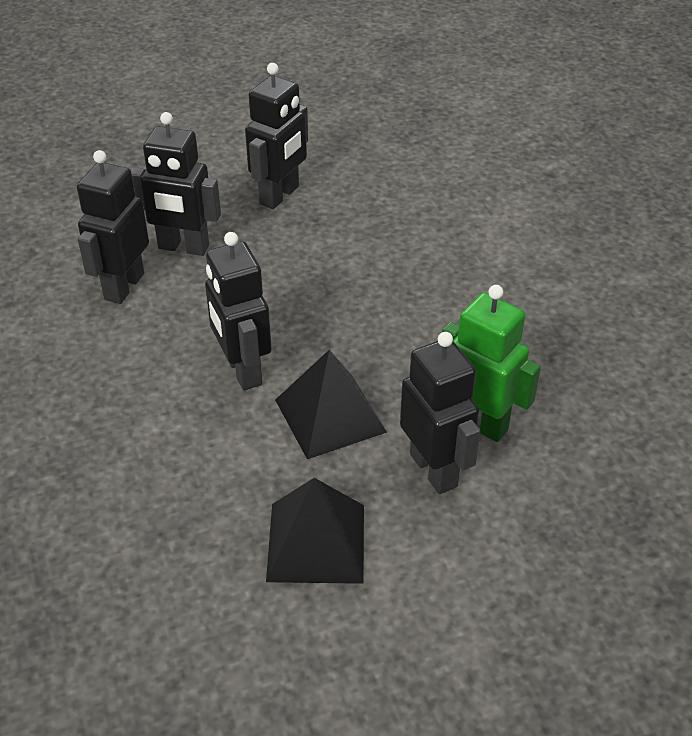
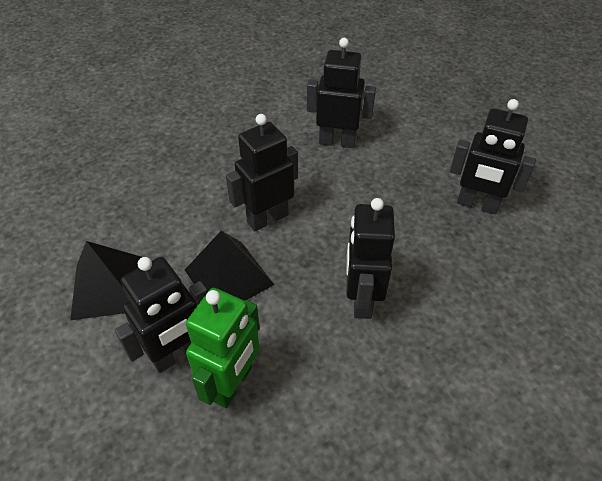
camera: 80 degrees right, 5 degrees up
black robot [131,112,221,256] -> black robot moved to [346,198,395,319]

